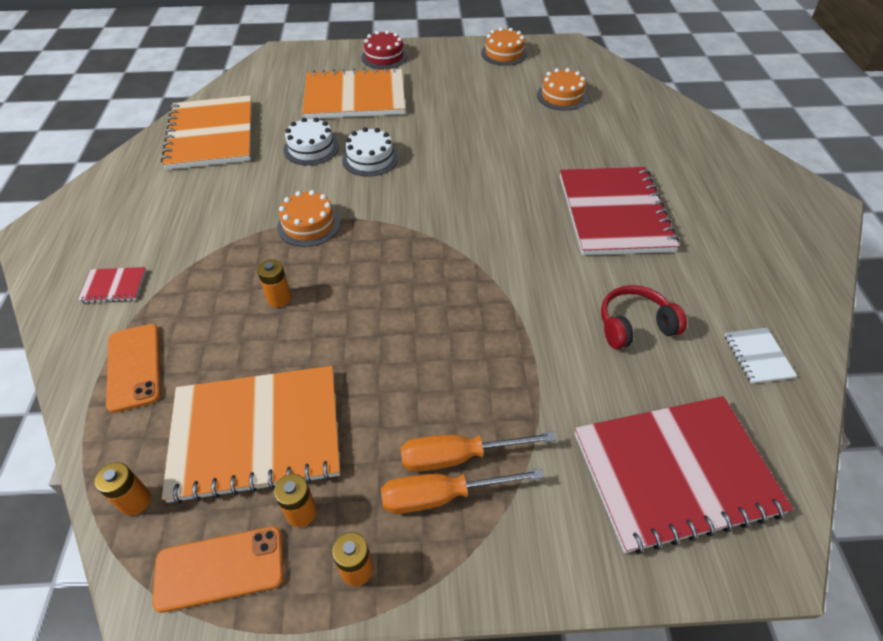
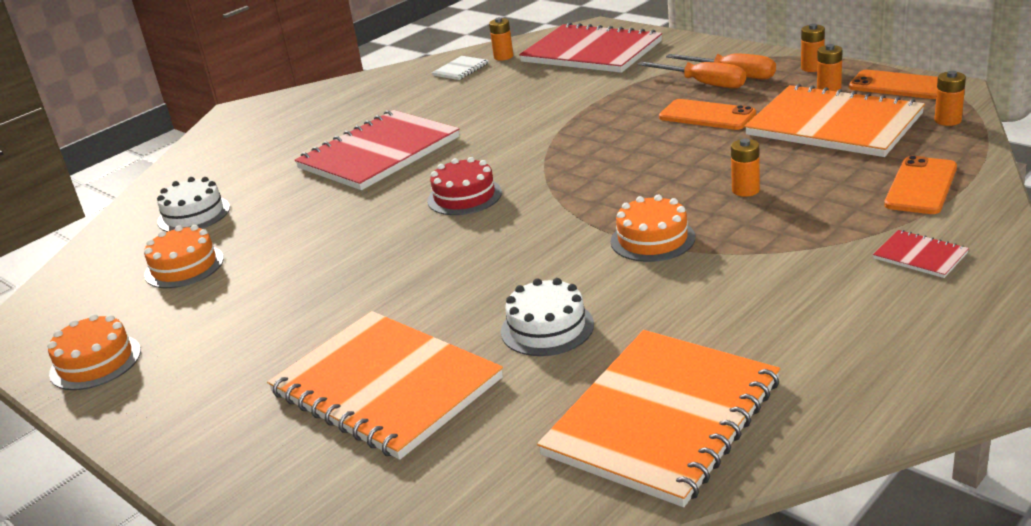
camera: 130 degrees left, 20 degrees down
white cake [342,127,398,177] -> white cake moved to [157,177,230,232]
red cake [361,30,407,69] -> red cake moved to [427,157,502,215]
red headphones [601,285,687,349] -> none
none -> orange battery [489,17,513,61]
none -> orange phone [659,99,756,130]

